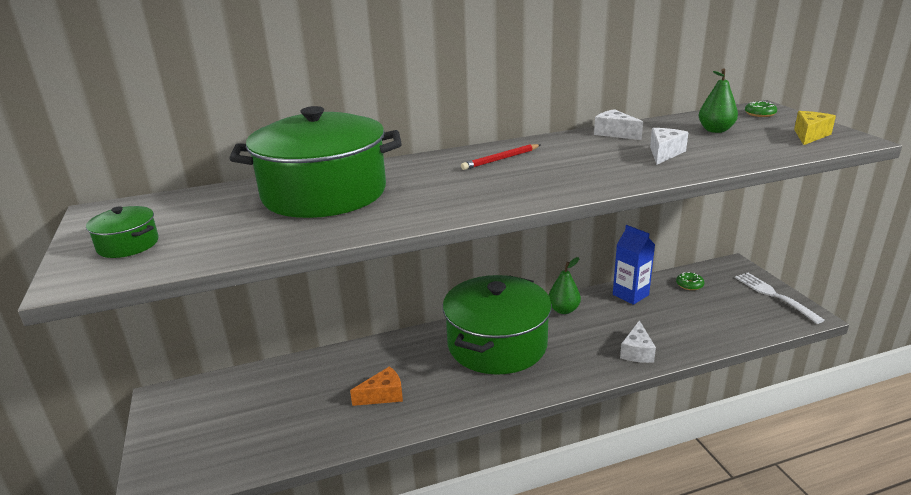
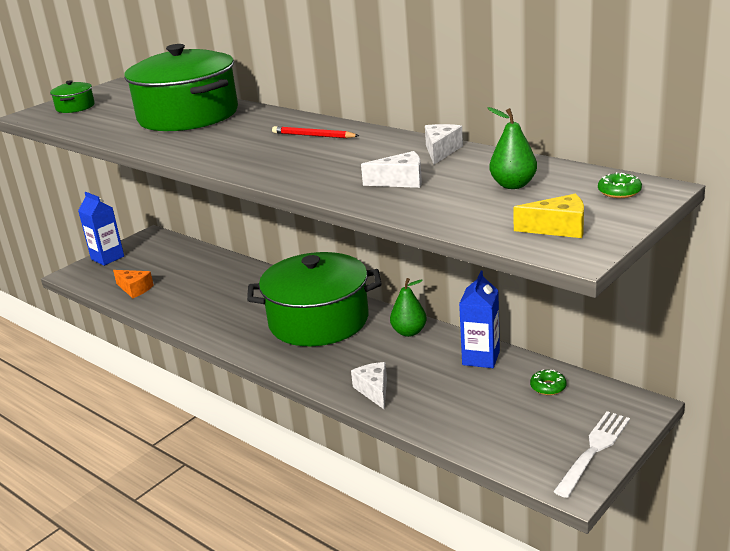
camera: 60 degrees right, 0 degrees up
orange cheese [350,366,403,406] -> orange cheese moved to [113,270,154,298]
white cheese [620,320,656,363] -> white cheese turned 90 degrees clockwise [351,362,387,410]
none -> blue carton [78,192,124,266]

